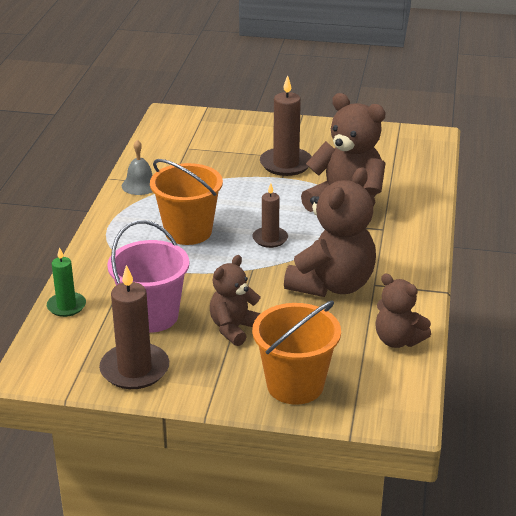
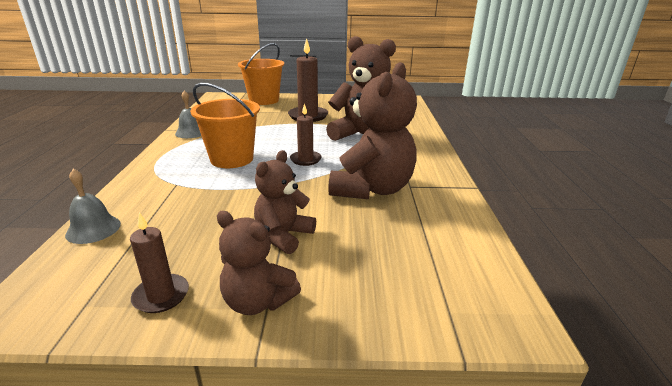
camera: 10 degrees left, 5 degrees down
green candle [47,247,86,317] -> grey bell [65,169,121,244]
brown candle [99,265,169,389] -> brown candle [130,212,189,313], size x0.60
pink bucket [107,220,189,333] -> none
orange bucket [252,300,341,405] -> orange bucket moved to [238,43,284,105]
brown teddy bear [375,274,431,348] -> brown teddy bear moved to [217,211,301,315]

